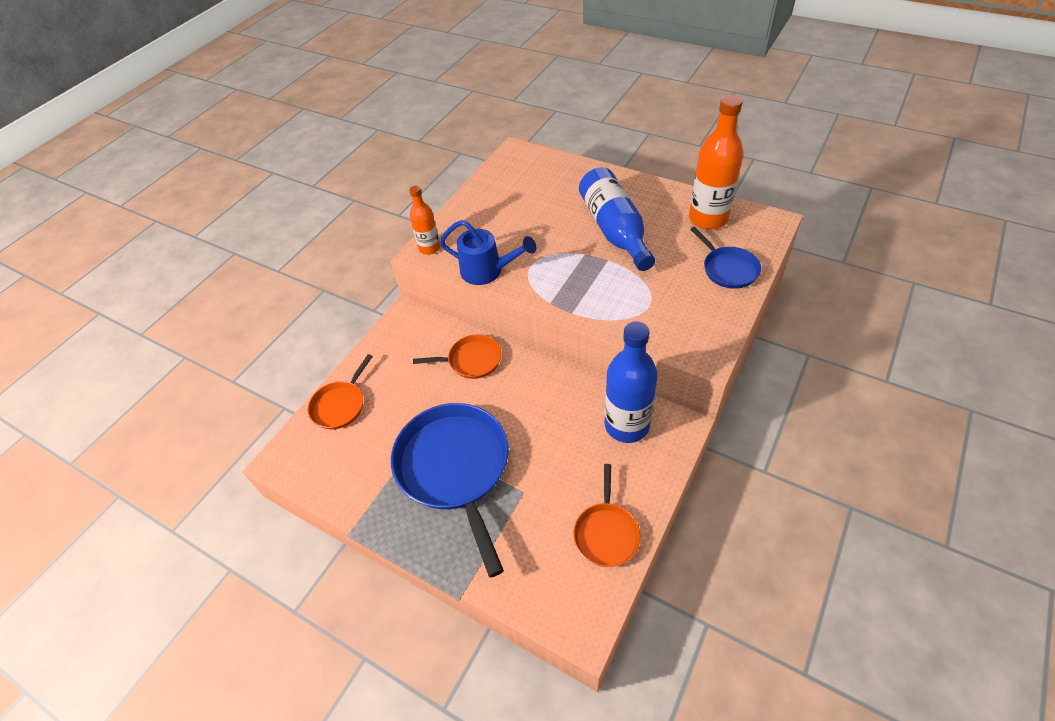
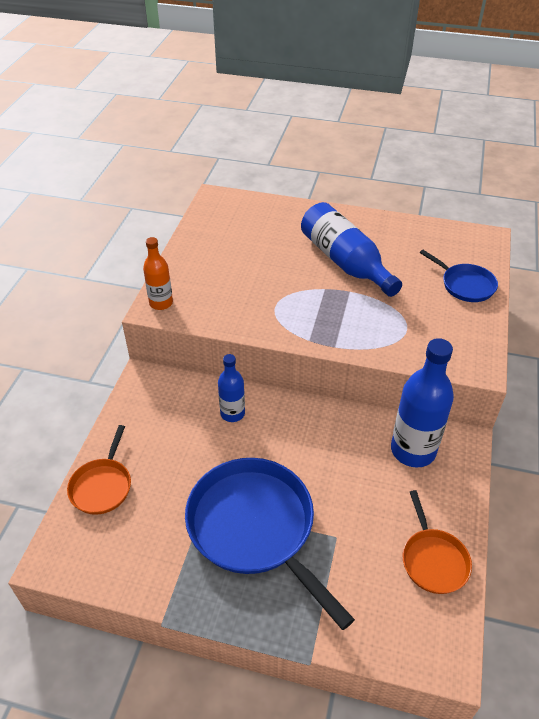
camera: 20 degrees left, 5 degrees down
orange pan [413,334,501,379] -> blue bottle [218,354,245,422]
blue watering can [440,220,536,285] -> none
orange bottle [689,95,743,230] -> none

